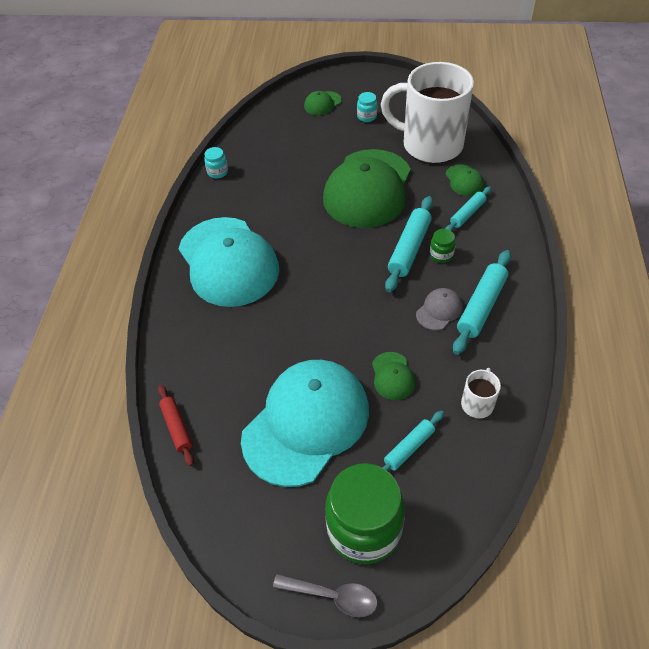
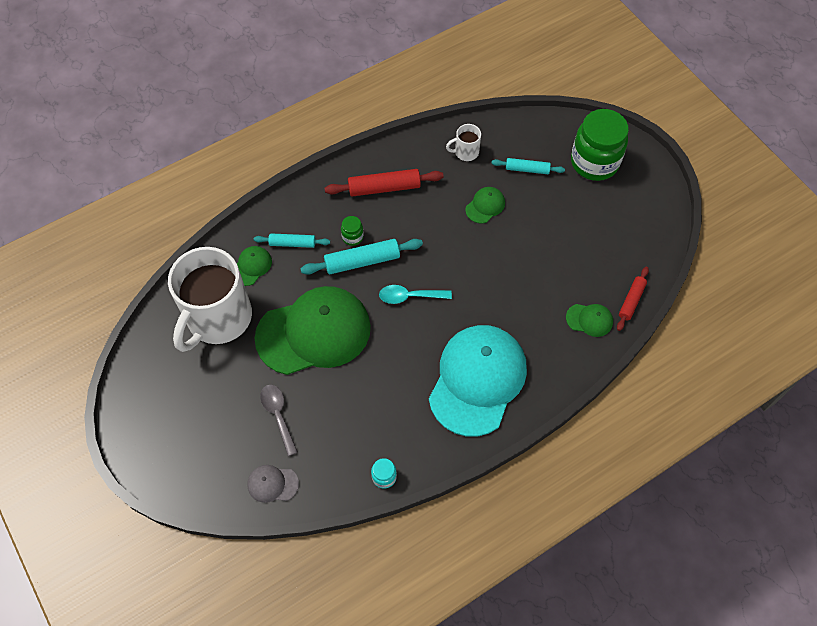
camera: 130 degrees left, 10 degrees up
turquoise cap [241,360,369,487] -> none
grey spoon [273,574,378,617] -> grey spoon moved to [260,384,298,456]
green cap [304,91,342,115] -> green cap moved to [566,304,613,337]
turquoise jar [357,92,377,122] -> none
white mug [381,62,474,163] -> white mug turned 45 degrees clockwise [168,247,252,352]
grey cap [416,288,463,330] -> grey cap moved to [247,465,299,503]
turquoise rolling pin [453,250,511,355] -> red rolling pin [325,169,444,197]
none -> turquoise spoon [379,285,452,304]

